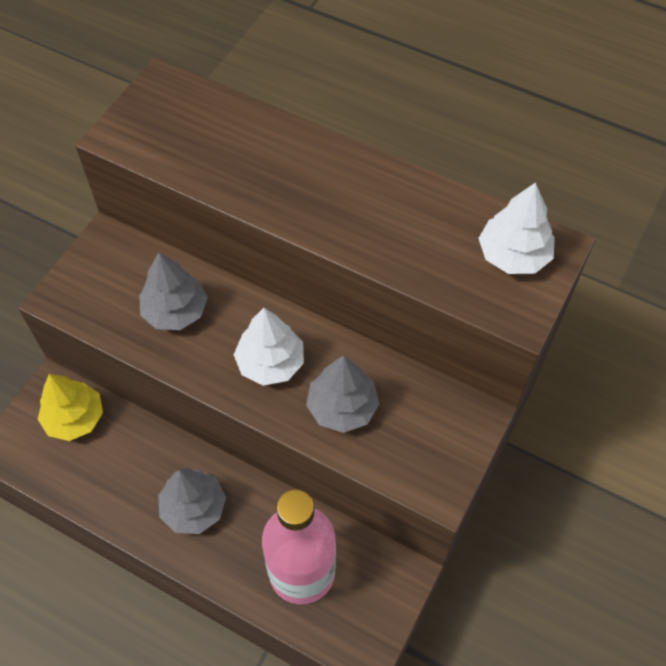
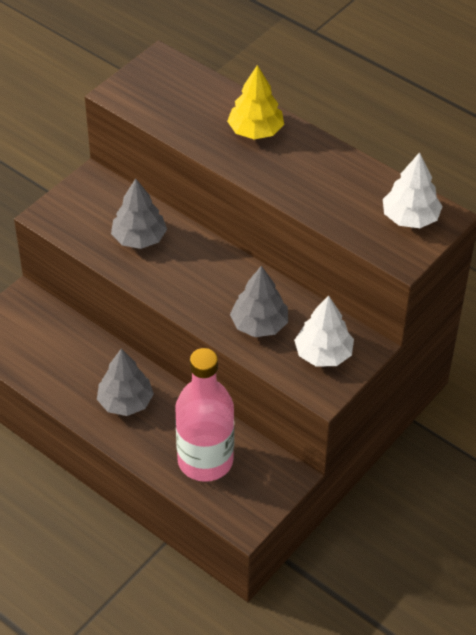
camera: 10 degrees right, 10 degrees down
yellow tree [38,374,103,441] -> yellow tree moved to [227,65,284,139]
white tree [234,308,304,386] -> white tree moved to [294,295,354,367]

